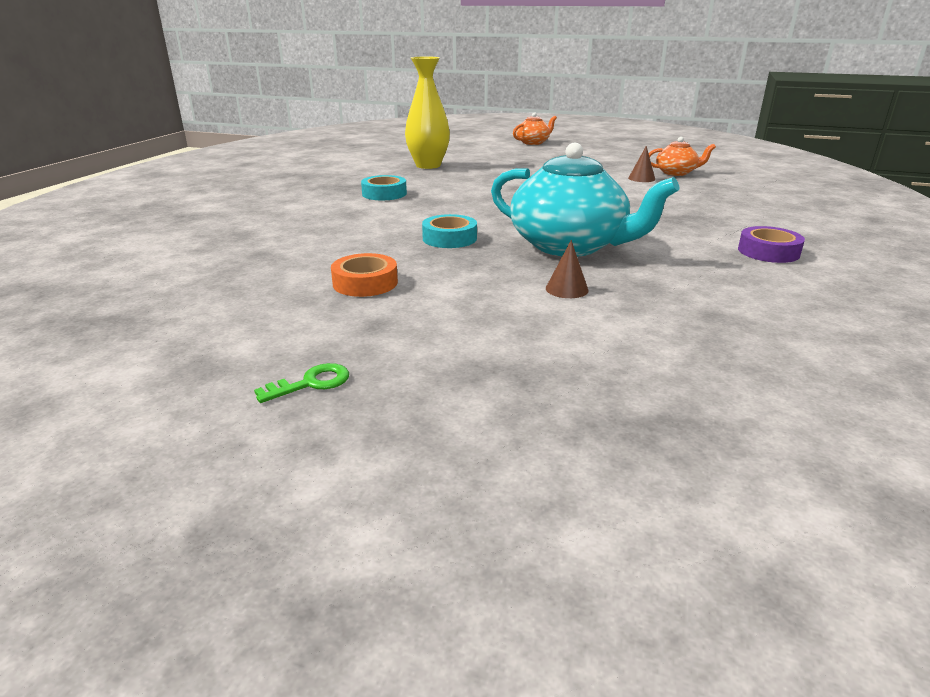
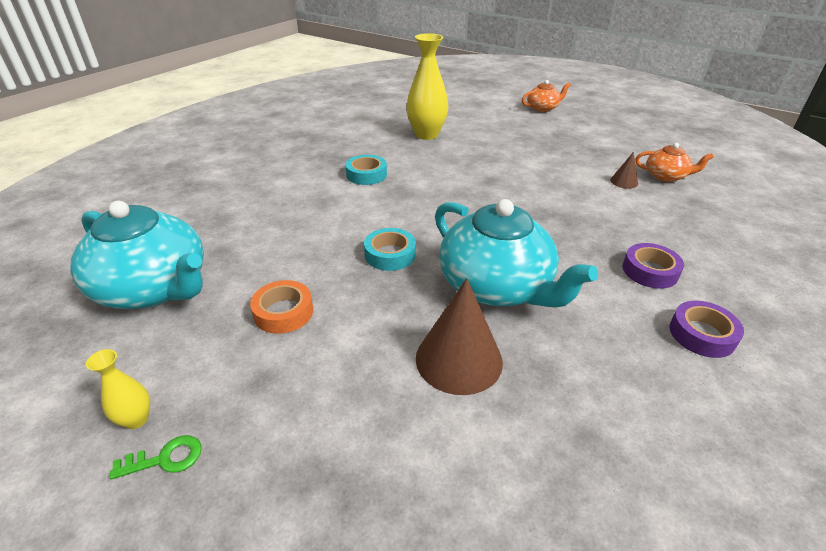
camera: 15 degrees right, 10 degrees up
brown cone [546,240,589,298] -> brown cone [416,278,503,395], size x2.08
none -> turquoise teapot [70,201,204,309]
none -> yellow vase [86,349,150,429]
none -> purple tape [623,243,684,289]

